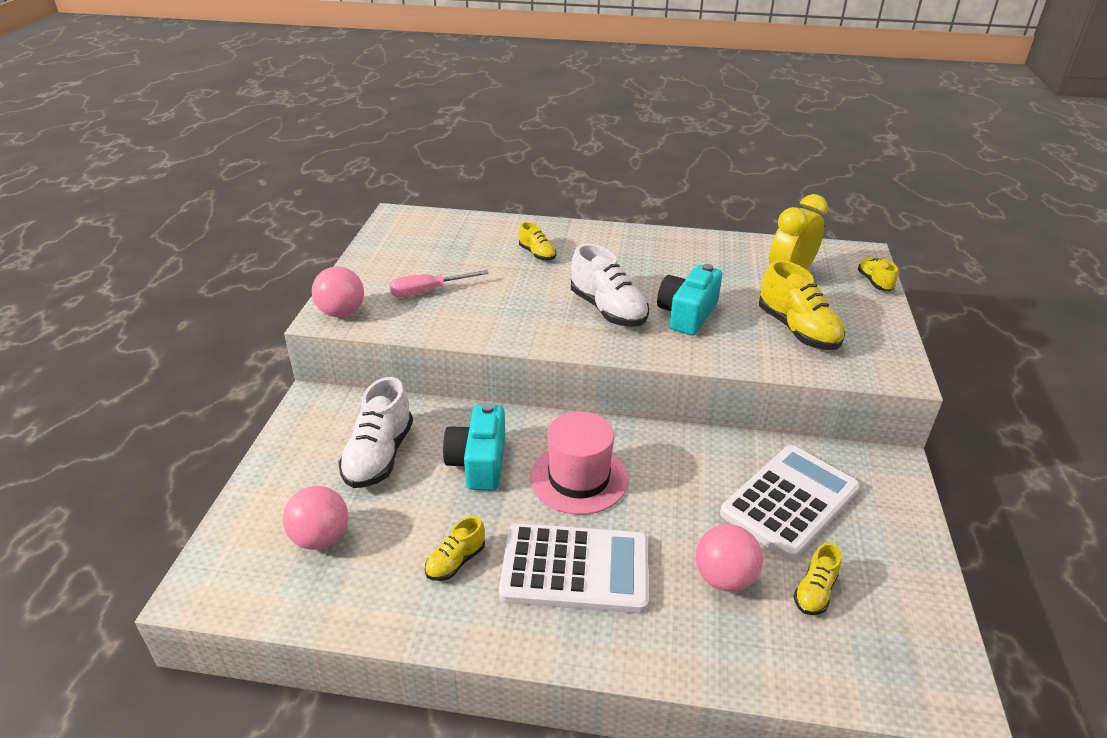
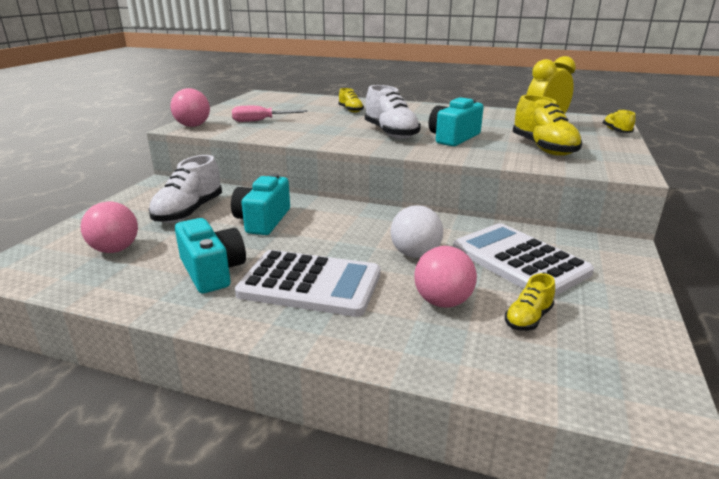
camera: 10 degrees right, 10 degrees down
yellow shoe [425,516,485,581] -> turquoise camera [175,218,246,293]
pink hat [530,411,628,515] -> none
white calculator [720,445,860,560] -> white calculator turned 90 degrees counterclockwise [453,223,594,296]
none -> white ball [391,205,443,258]

